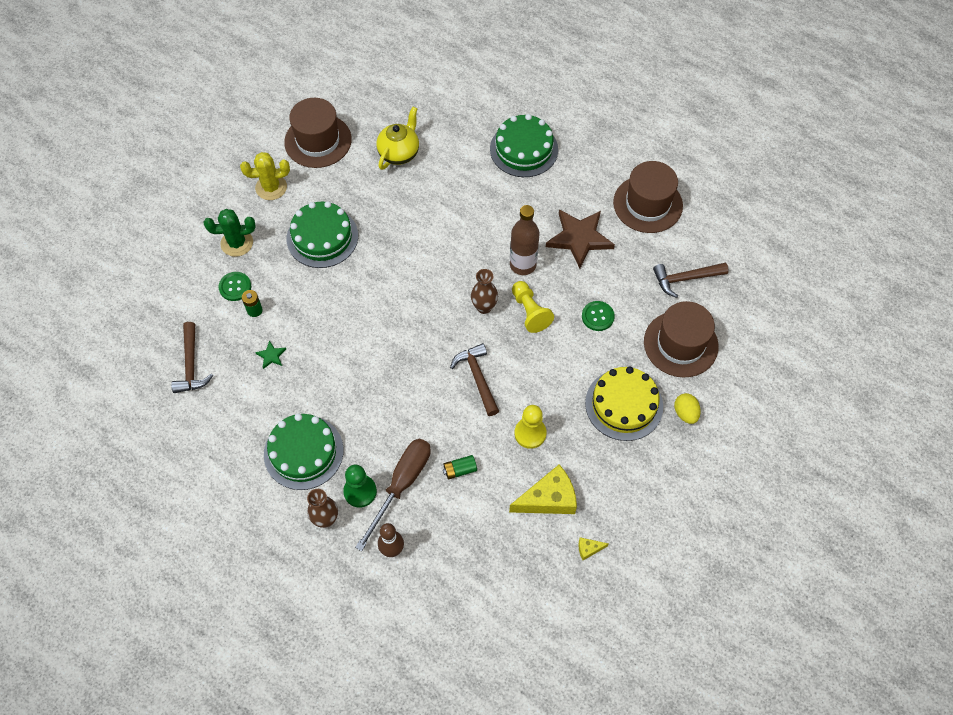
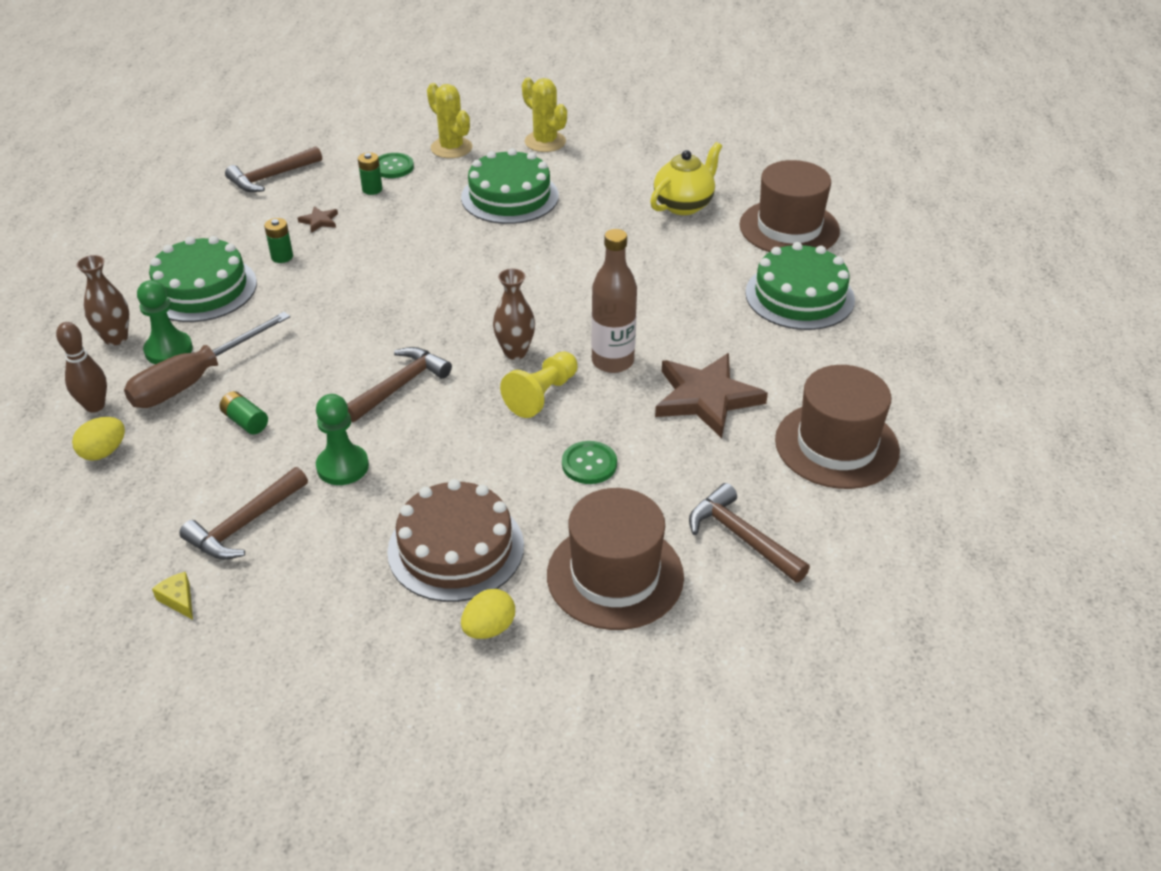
camera: 60 degrees right, 20 degrees down
green cactus [204,209,256,257] -> yellow cactus [427,83,472,158]
green star [255,340,286,369] -> brown star [298,206,338,233]
brown hat [284,98,352,168] -> brown hat moved to [739,160,840,252]
brown screwdriver [355,439,431,551] -> brown screwdriver turned 135 degrees clockwise [124,312,290,408]
yellow teapot [376,107,419,170] -> yellow teapot turned 45 degrees counterclockwise [650,142,722,215]
yellow cheese [509,464,577,514] -> brown hammer [179,467,308,560]
yellow pawn [514,405,547,449] -> green pawn [316,394,369,485]
yellow cake [585,367,663,441] -> brown cake [387,479,524,602]
none -> yellow egg [72,417,125,461]
none -> green battery [264,218,293,263]

